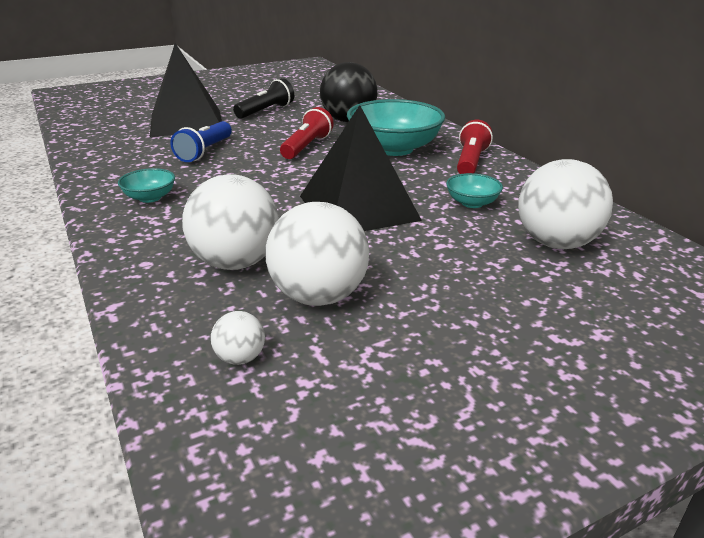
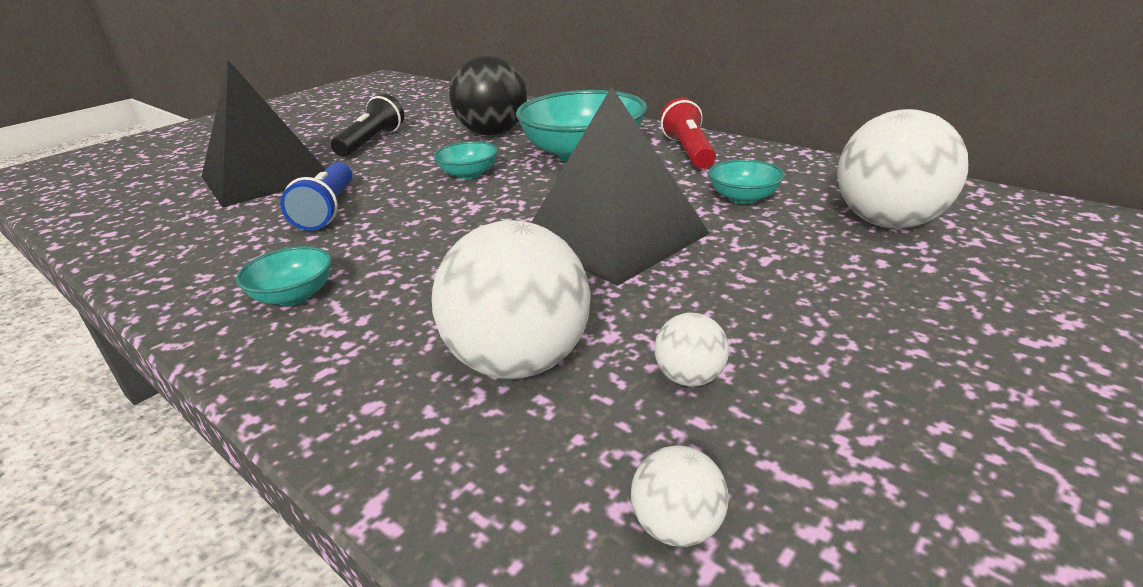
camera: 20 degrees left, 0 degrees up
white ball [266,202,369,306] -> white ball [655,313,729,387], size x0.46
red flashlight [280,107,334,159] -> turquoise bowl [434,141,498,180]

